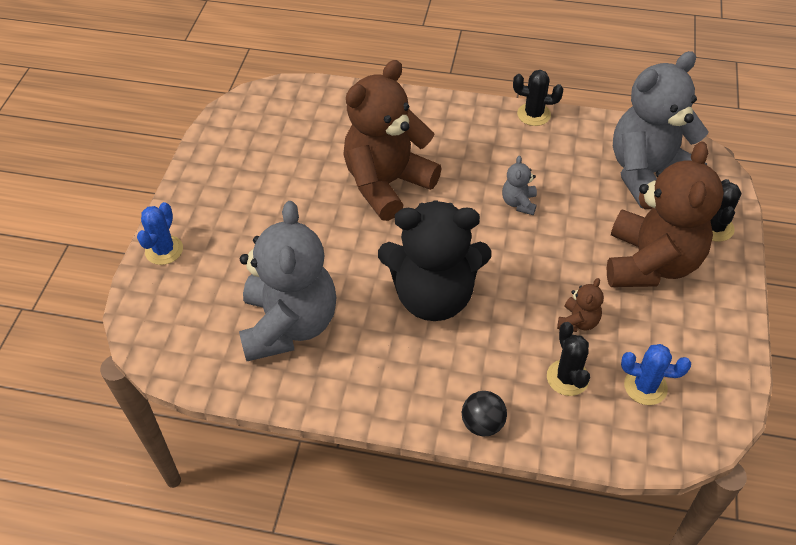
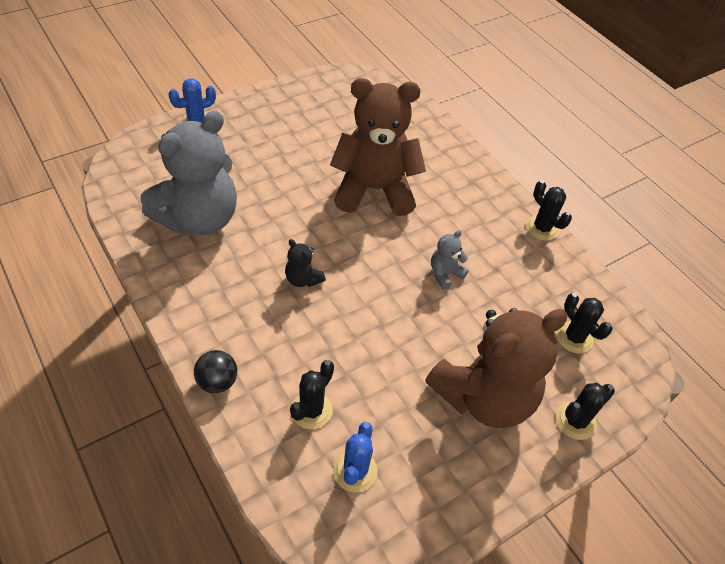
camera: 40 degrees right, 0 degrees up
black teddy bear [378,200,491,321] -> black teddy bear [285,239,326,287], size x0.41
brown teddy bear [557,278,604,332] -> none
grey teddy bear [613,51,709,209] -> black cactus [556,293,613,353]
blue cactus [621,344,691,405] -> blue cactus turned 45 degrees clockwise [333,422,378,493]

